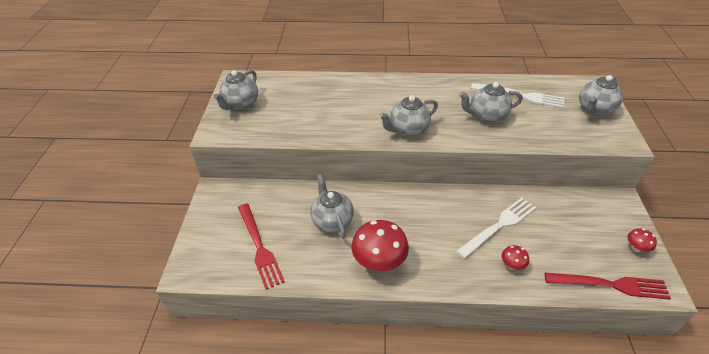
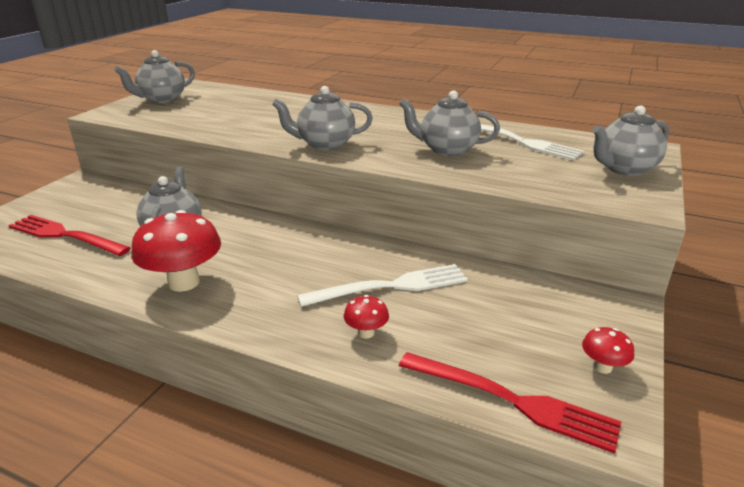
camera: 20 degrees right, 15 degrees down
red fork [238,204,285,290] -> red fork turned 120 degrees clockwise [8,215,131,256]

